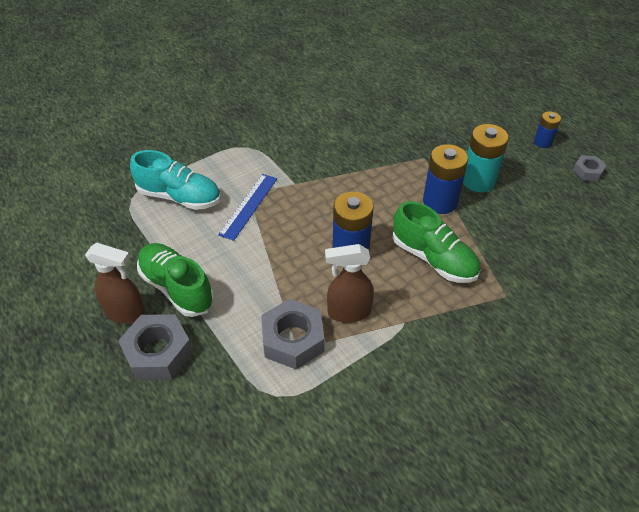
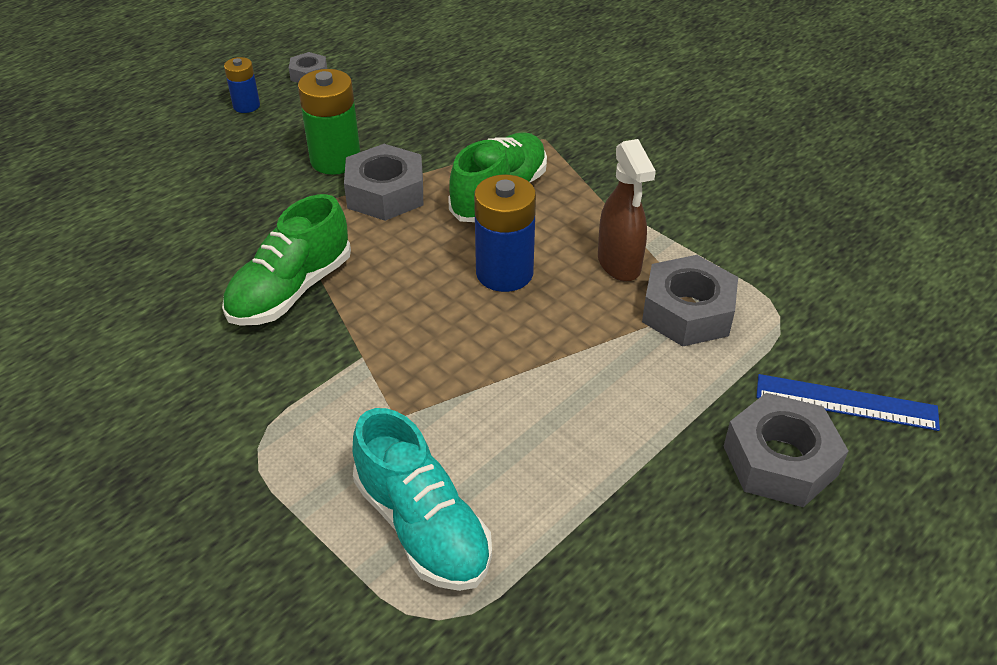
camera: 100 degrees left, 5 degrees down
brown spray bottle [85,242,146,324] -> none
turquoise shoe [130,150,221,210] -> turquoise shoe turned 135 degrees clockwise [352,408,492,591]
green shoe [137,243,214,317] -> green shoe moved to [222,194,351,326]
blue ruler [218,174,277,241] -> blue ruler moved to [756,374,940,431]
blue battery [423,144,468,214] -> grey nut [344,144,423,221]
turquoise battery [463,124,509,192] -> green battery [298,69,360,175]

